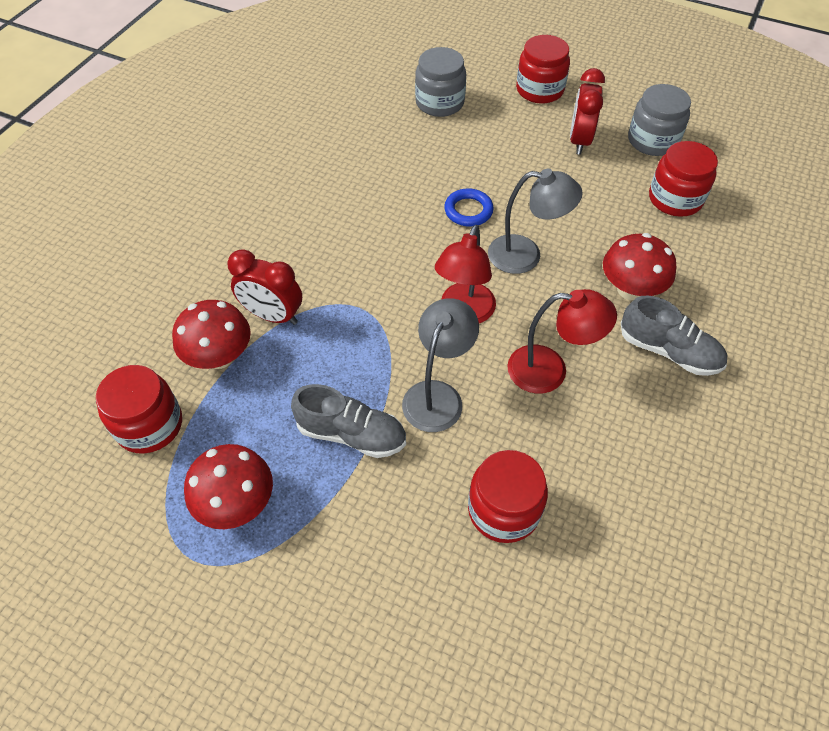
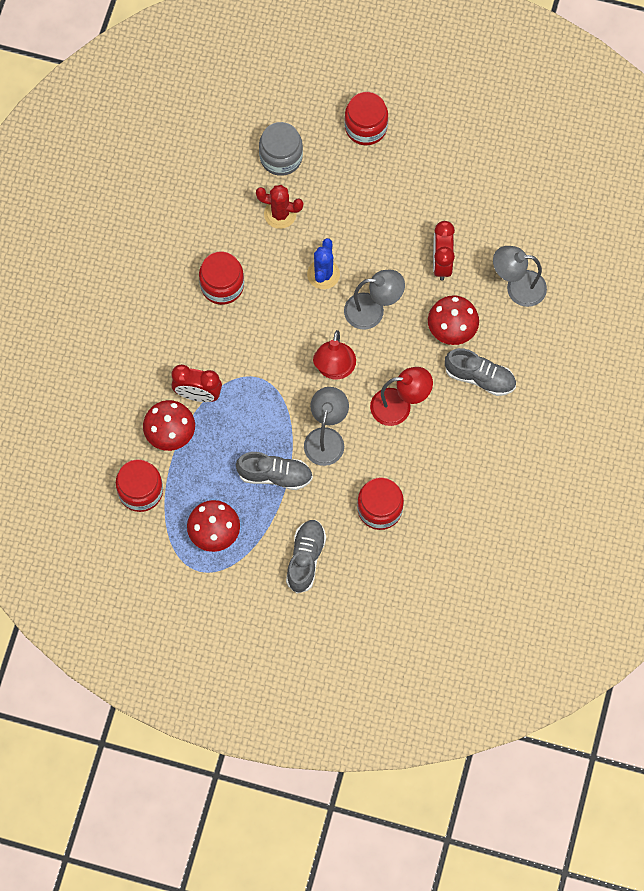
camera: 10 degrees left, 15 degrees up
blue ring [444,188,494,226] -> blue cactus [307,238,340,289]
red clock [570,68,605,155] -> red clock moved to [433,221,455,280]
grey jar [628,84,691,156] -> none
red jar [649,141,718,217] -> red jar moved to [199,251,244,305]
none -> red cactus [256,185,303,229]
none -> grey shoe [286,520,326,594]
none -> grey lamp [493,246,547,307]

